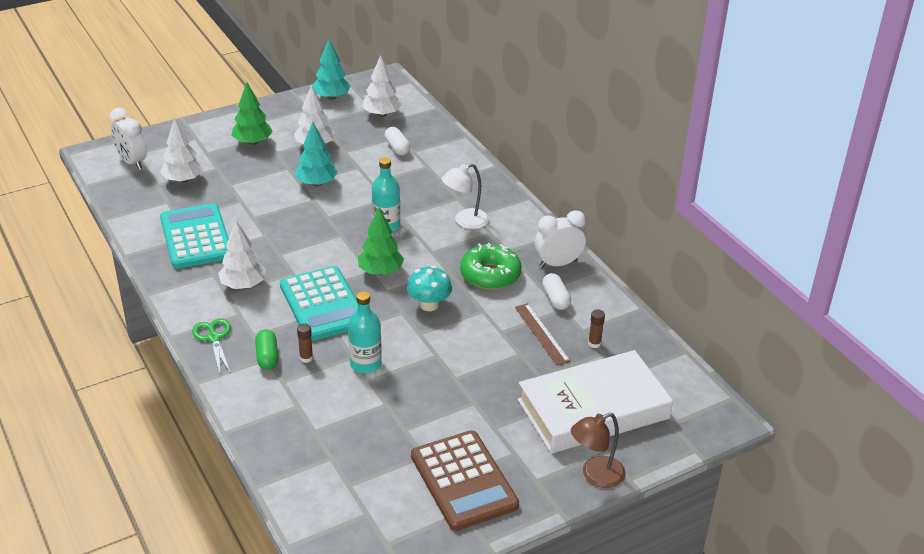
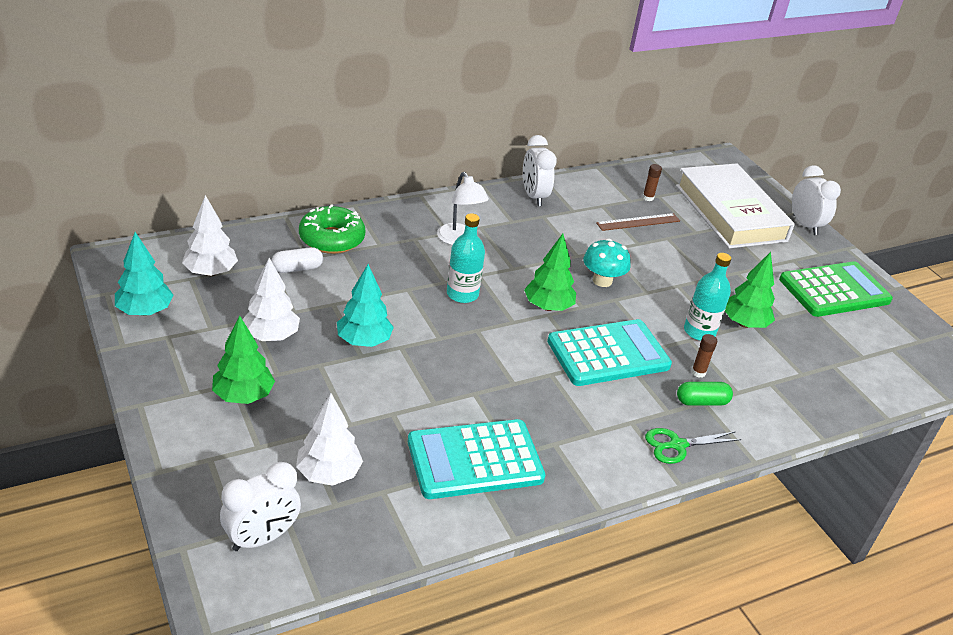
camera: 90 degrees left, 0 degrees up
white tree [218,221,266,289] -> none
brown calculator [411,430,519,531] -> green calculator [779,261,893,317]
green donut [460,243,521,290] -> green donut moved to [299,204,365,254]
white capsule [542,273,571,310] -> none
brown lamp [571,413,626,488] -> white clock [792,165,841,235]
none -> green tree [725,252,775,328]

